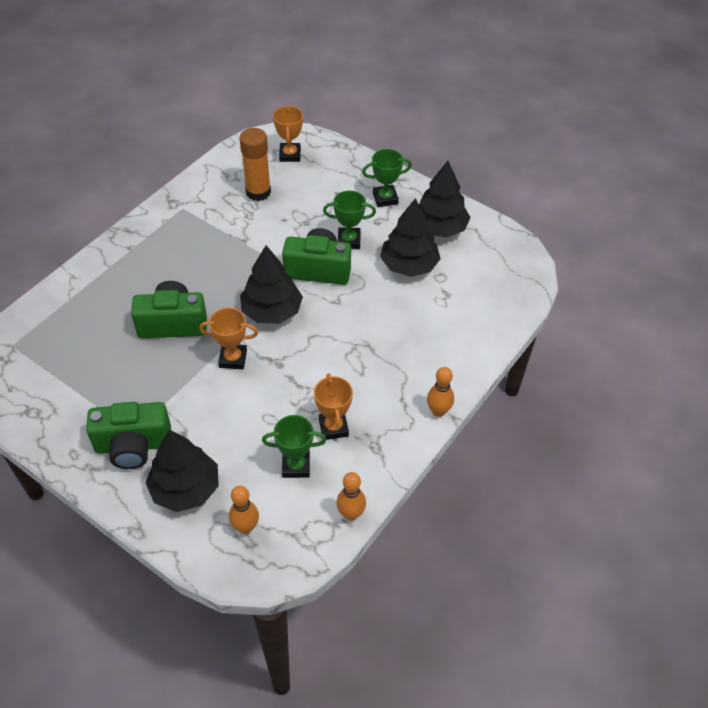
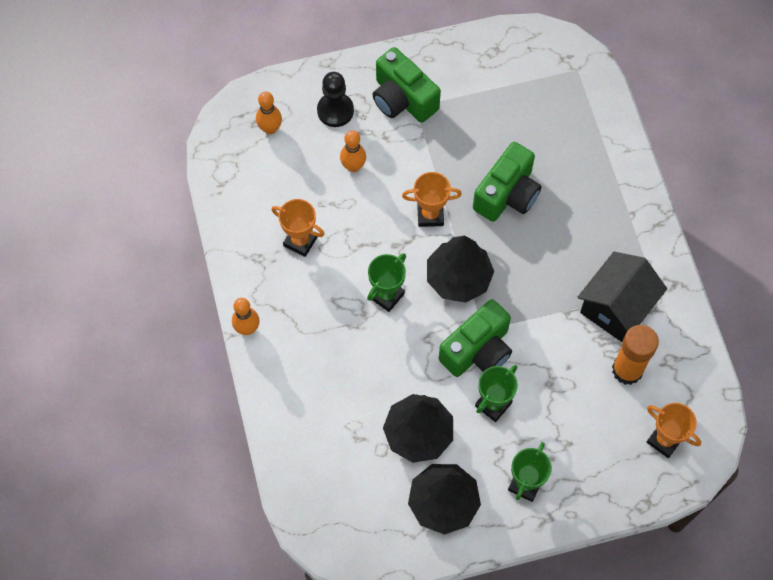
camera: 130 degrees right, 15 degrees up
green camera [86,402,171,469] -> green camera turned 75 degrees counterclockwise [373,47,441,123]
black tree [145,430,219,512] -> black pawn [317,72,354,127]
orange trophy [199,308,258,369] -> orange trophy turned 45 degrees clockwise [402,172,462,227]
green trophy [262,415,327,478] -> green trophy moved to [367,253,406,312]
orange bowling pin [336,472,366,520] -> orange bowling pin moved to [340,130,366,172]
none -> black house [578,252,667,342]

